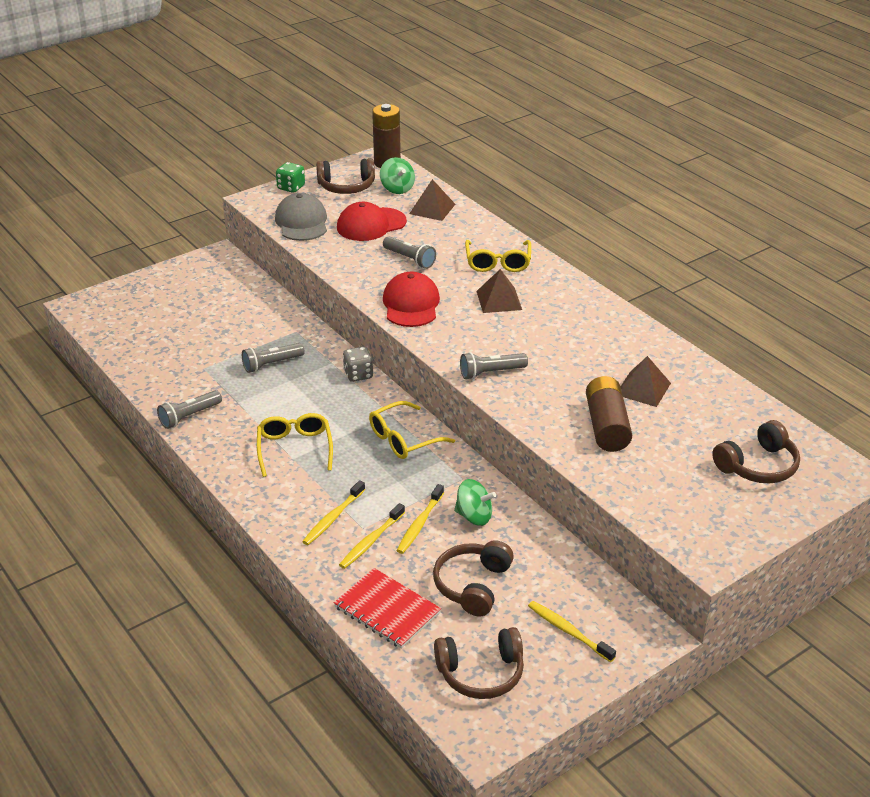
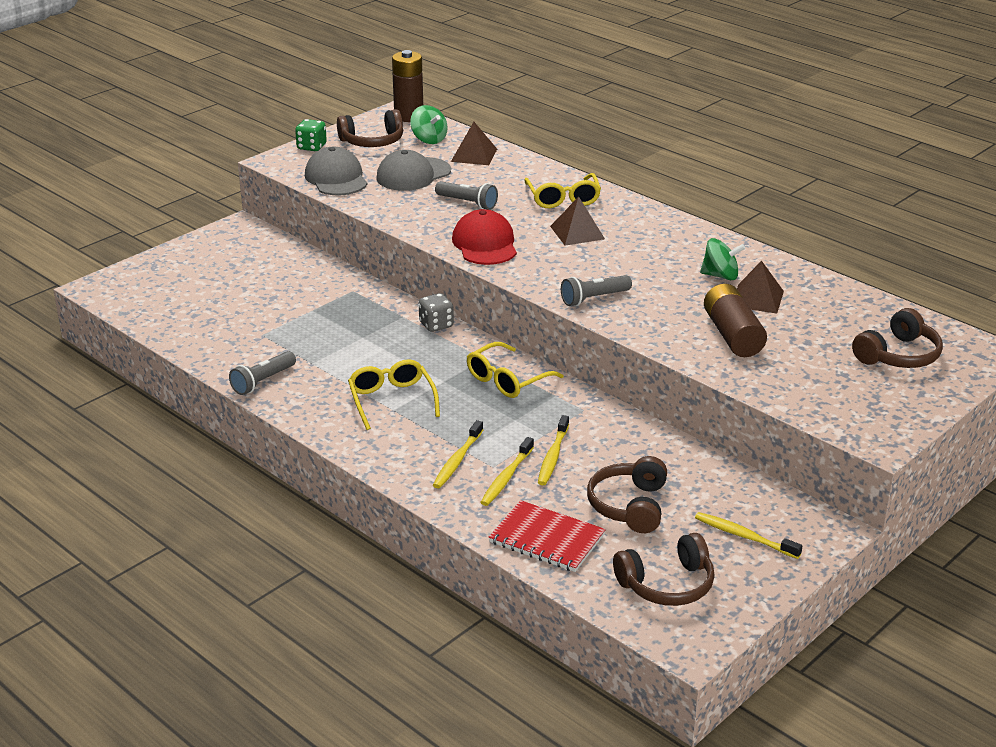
camera: 10 degrees left, 5 degrees down
grey flashlight [242,343,305,373] -> none
red cap [337,202,407,241] -> grey cap [376,150,451,191]
green spinning top [454,479,496,526] -> green spinning top moved to [700,238,745,280]

